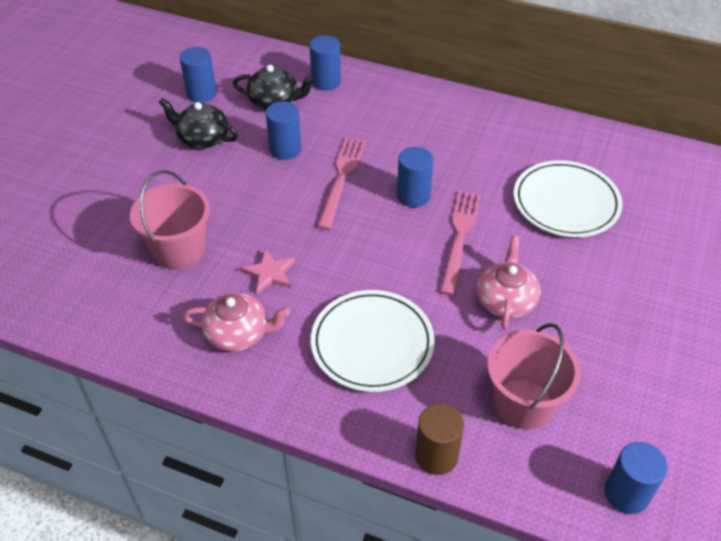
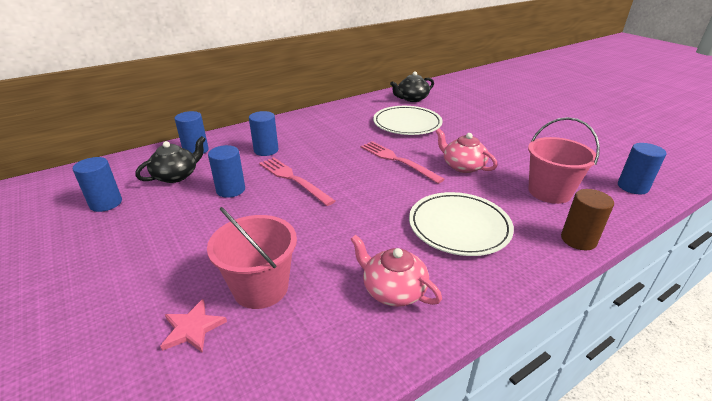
camera: 55 degrees left, 15 degrees down
black teapot [159,98,238,149] -> black teapot moved to [390,71,434,102]
pink teapot [183,293,290,351] -> pink teapot turned 90 degrees counterclockwise [350,235,442,307]
pink star [241,249,295,294] -> pink star moved to [160,299,227,353]
blue cylinder [397,147,434,207] -> blue cylinder moved to [249,111,278,156]

